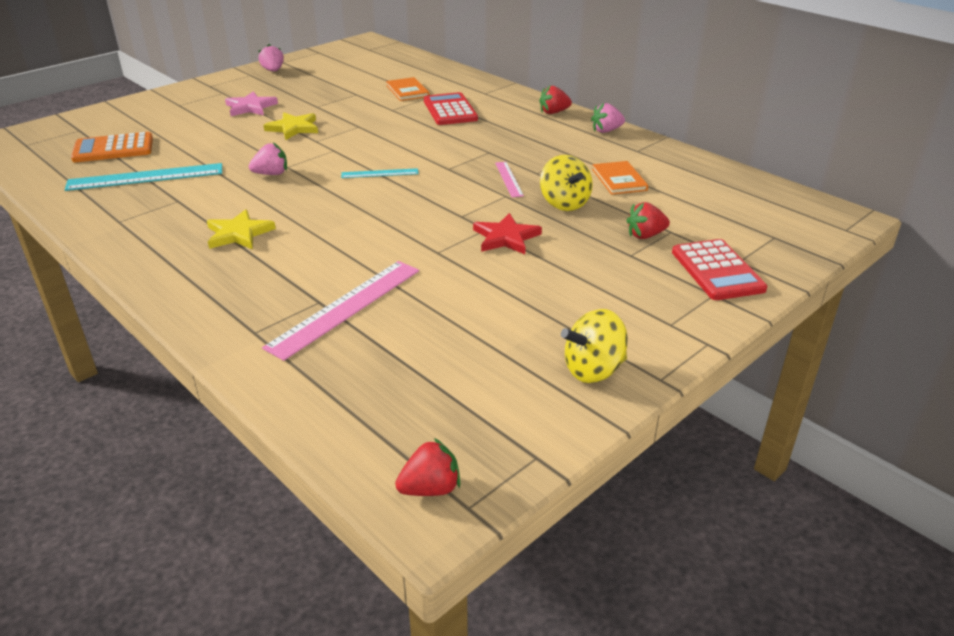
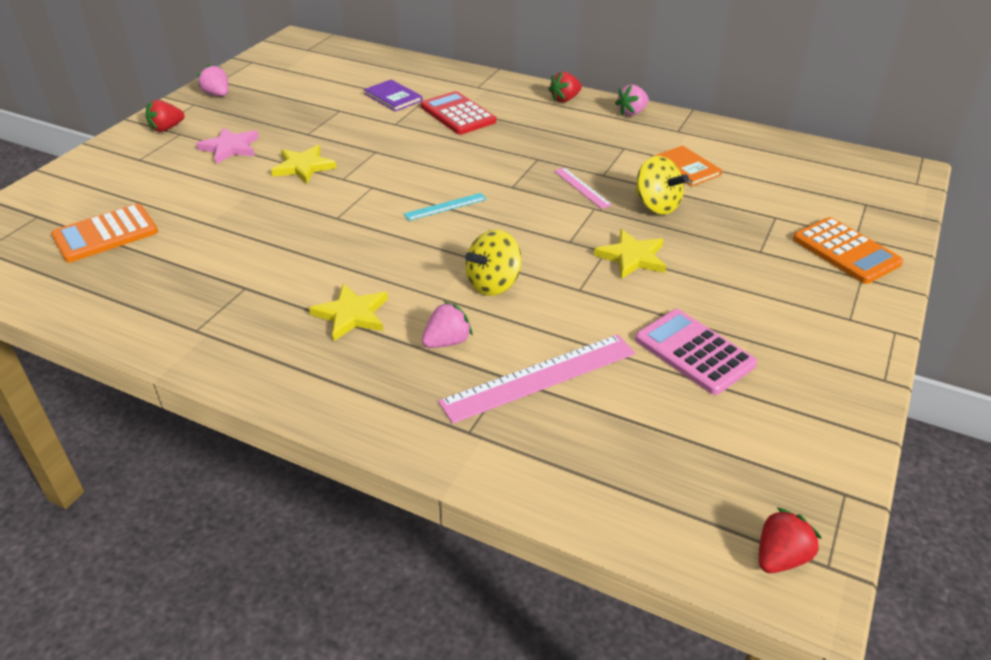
camera: 20 degrees left, 5 degrees up
turquoise ruler [65,163,222,191] -> none
pink strawberry [249,143,287,175] -> pink strawberry moved to [422,302,473,348]
pink ruler [262,261,419,361] -> pink ruler turned 45 degrees clockwise [438,334,635,424]
orange book [386,77,429,101] -> purple book [364,80,422,111]
red star [473,213,542,254] -> yellow star [594,229,666,279]
yellow spinning top [561,309,628,383] -> yellow spinning top moved to [465,229,522,296]
red strawberry [626,202,670,239] -> red strawberry moved to [146,100,185,132]
red calculator [672,239,767,300] -> orange calculator [793,217,903,284]
none -> pink calculator [635,309,757,395]

